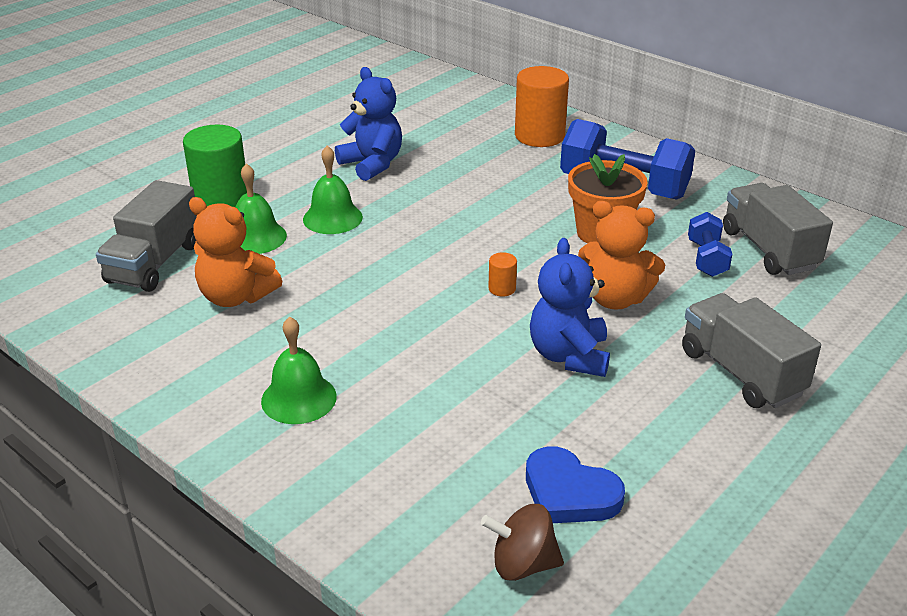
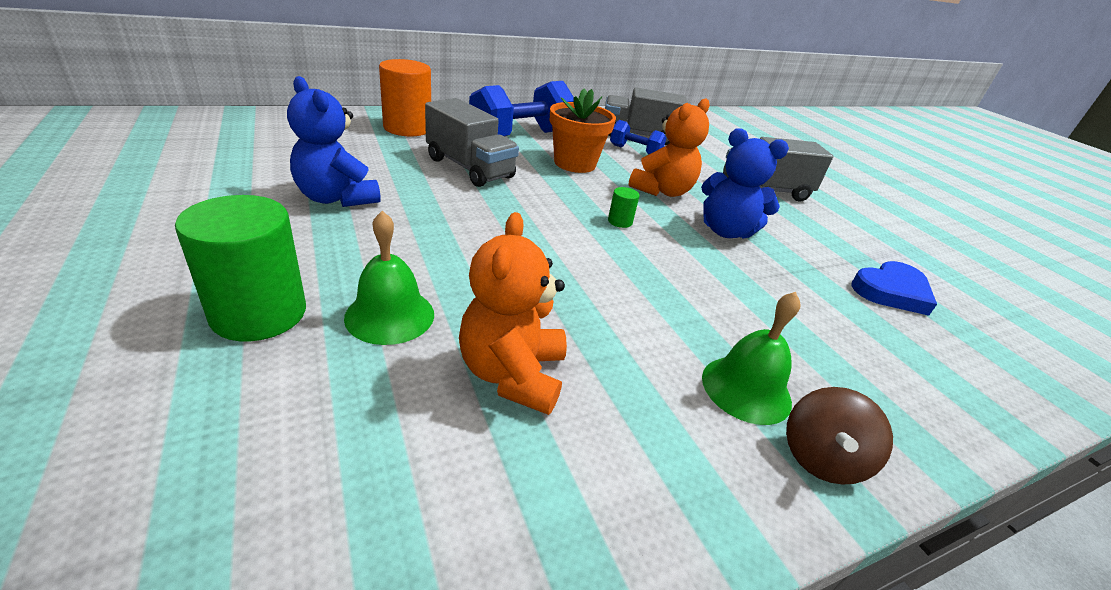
camera: 70 degrees left, 0 degrees up
grey truck [96,180,197,292] -> grey truck moved to [425,98,519,187]
orange teddy bear [189,197,282,307] -> orange teddy bear turned 135 degrees clockwise [459,212,567,415]
green bell [303,146,363,234] -> none
blue teddy bear [335,67,402,181] -> blue teddy bear turned 120 degrees counterclockwise [287,76,381,207]
brown spinning top [481,504,564,581] -> brown spinning top moved to [786,387,893,485]
orange cylinder [488,252,517,296] -> green cylinder [608,187,640,228]

